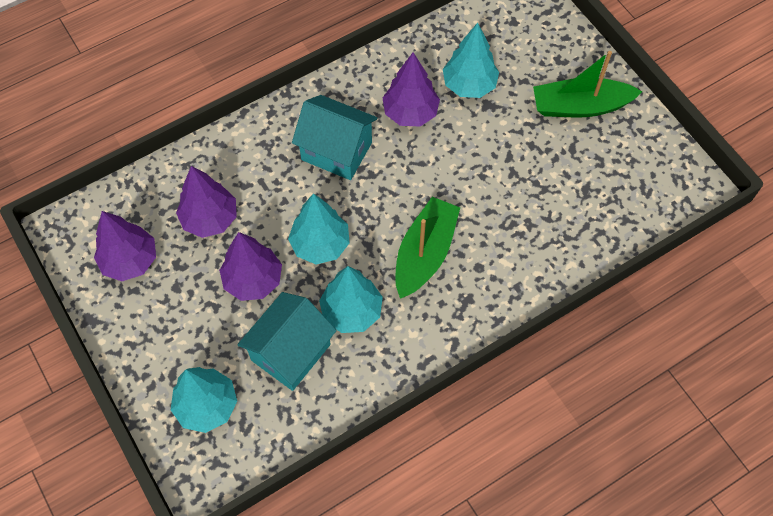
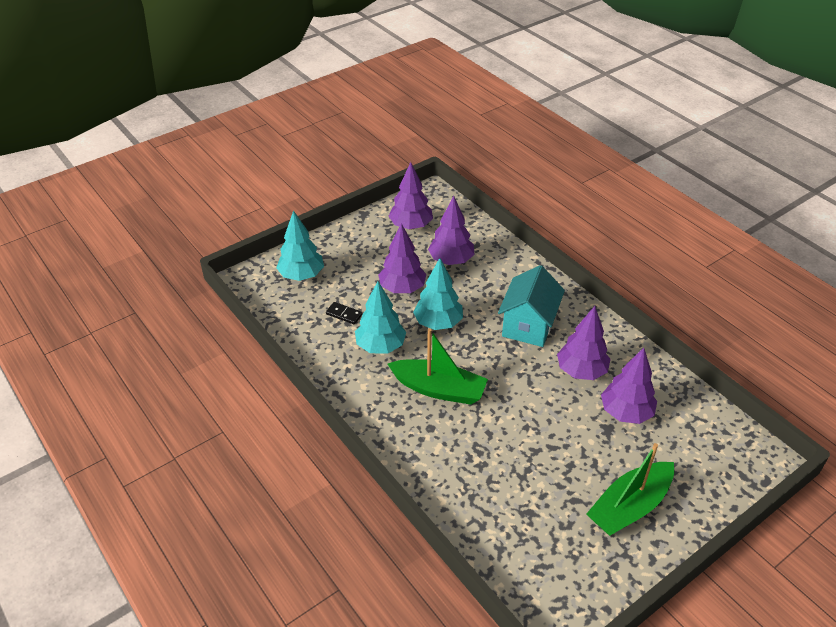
camera: 85 degrees right, 20 degrees down
turquoise house [237,292,337,391] -> black domino [326,302,362,325]
turquoise tree [443,23,499,98] -> purple tree [601,348,657,424]
green boat [533,51,642,118] -> green boat turned 120 degrees counterclockwise [586,443,674,536]

